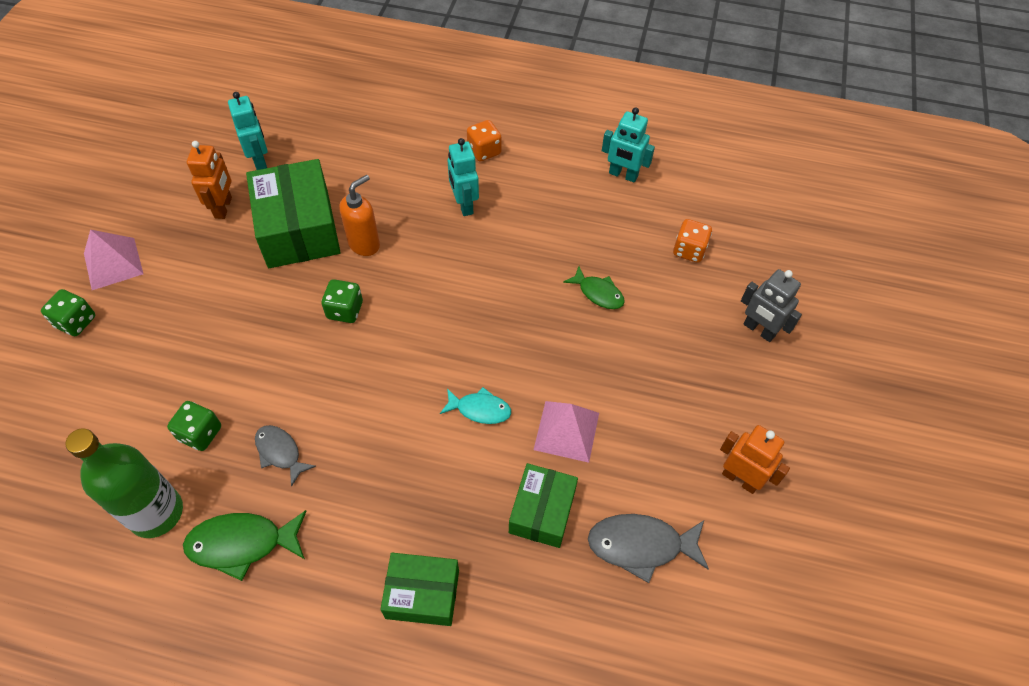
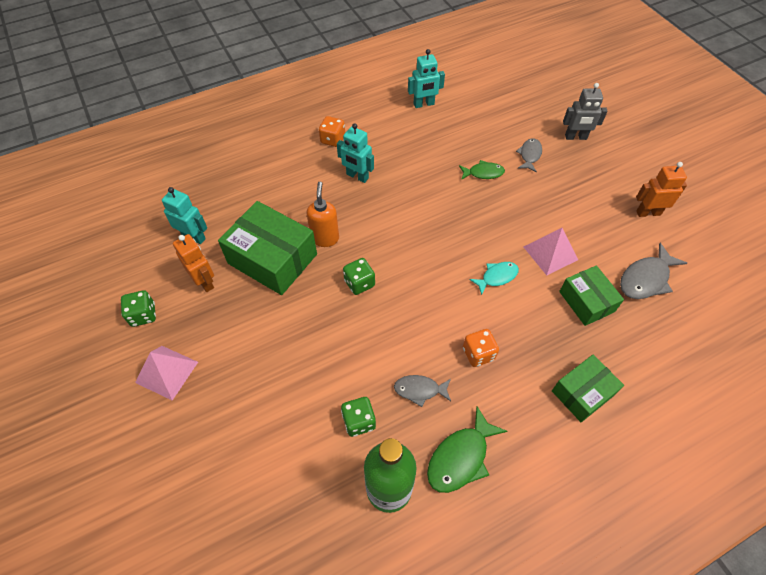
camera: 40 degrees left, 0 degrees up
green dice [41,289,95,336] -> green dice moved to [121,291,156,327]
orange dice [673,219,712,263] -> orange dice moved to [463,329,499,367]
none -> grey fish [516,138,542,172]

